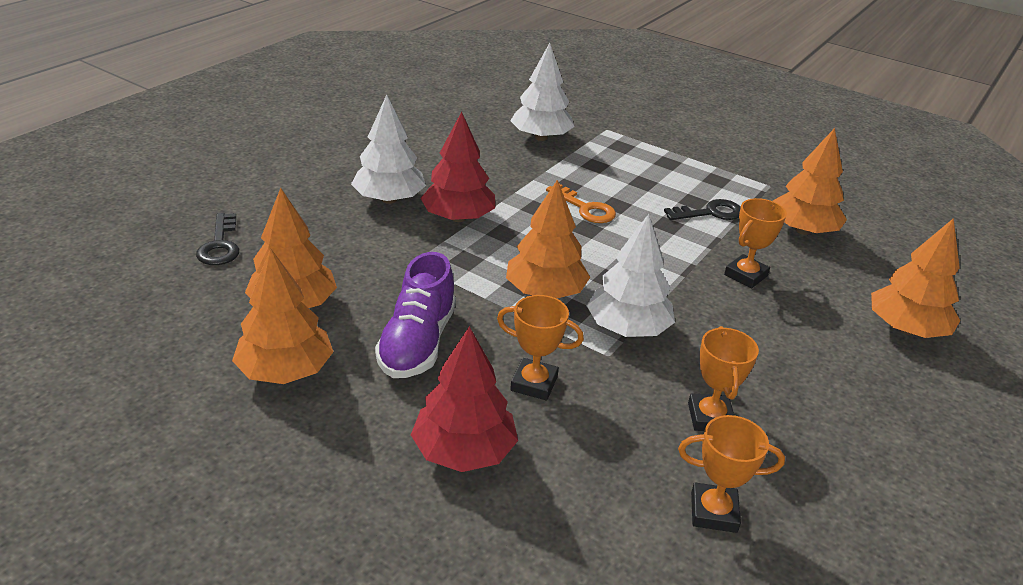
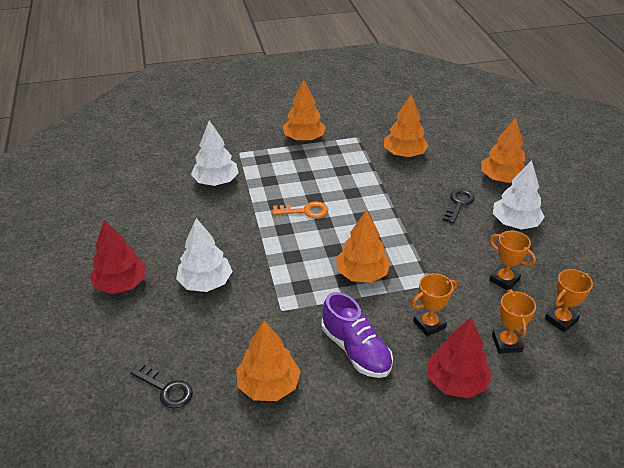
camera: 45 degrees left, 5 degrees up
orange tree [232,248,334,384] -> orange tree moved to [282,80,326,141]
red tree [420,112,495,222] -> red tree moved to [89,219,146,294]
white tree [586,214,675,337] -> white tree moved to [493,160,545,230]
black key [664,199,741,220] -> black key moved to [443,189,475,224]
orange trophy [724,198,787,288] -> orange trophy moved to [492,290,536,353]

